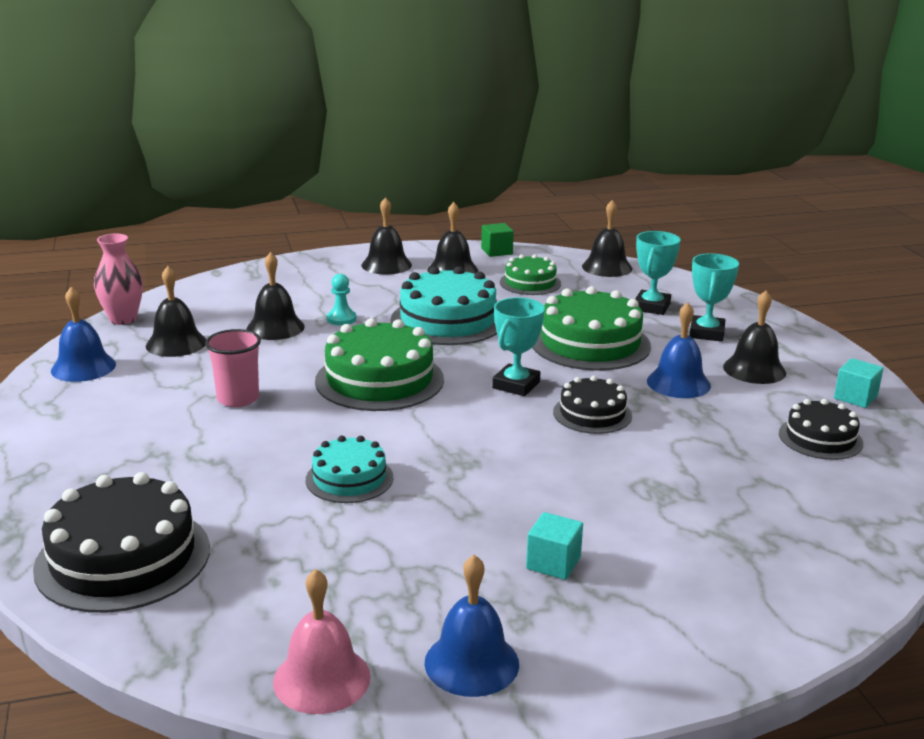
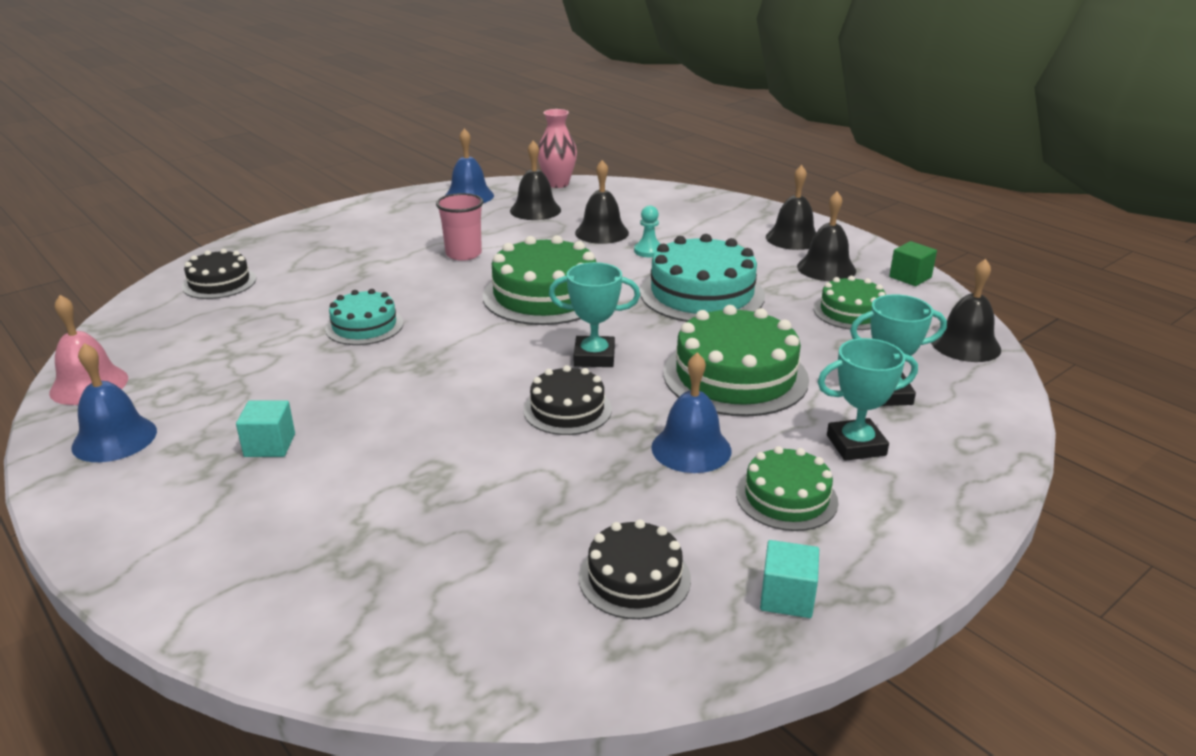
camera: 65 degrees right, 5 degrees up
black cake [33,472,210,613] -> black cake [182,249,256,299], size x0.58
black bell [723,290,786,384] -> green cake [736,446,838,531]

